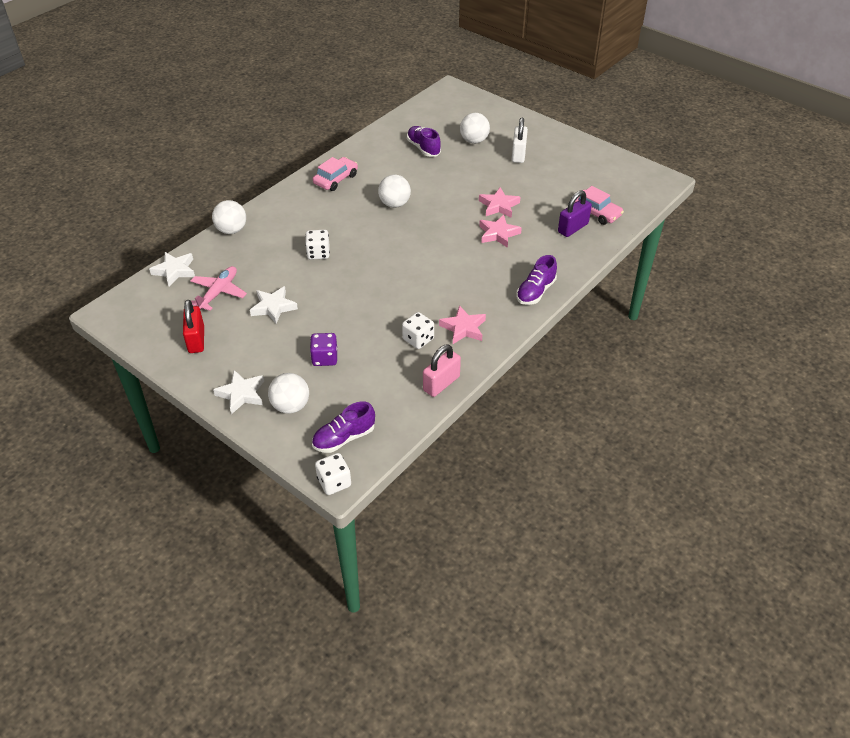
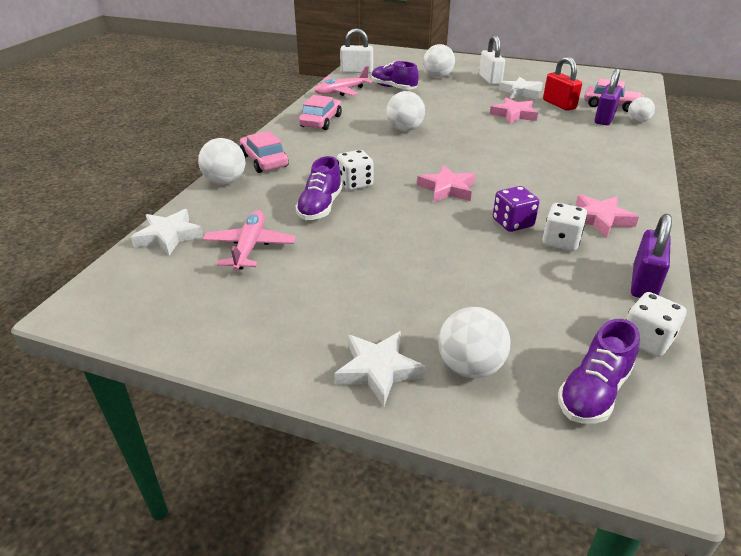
camera: 20 degrees left, 10 degrees down
red padlock [183,300,204,353] -> red padlock moved to [543,57,582,111]
white star [250,286,298,324] -> white star moved to [499,77,543,99]
purple dice [310,333,337,366] -> purple dice moved to [493,186,539,232]
white dice [315,453,351,495] -> white dice moved to [626,292,687,357]
pink padlock [423,344,461,397] -> purple padlock [631,214,672,298]
pink star [479,215,522,248] -> pink star moved to [417,165,476,202]
purple shoe [516,255,557,305] -> purple shoe moved to [296,156,343,220]
none -> pink car [240,131,289,173]
none -> pink plane [314,66,373,96]
none -> white padlock [340,28,373,73]
none -> white ball [628,97,655,123]

